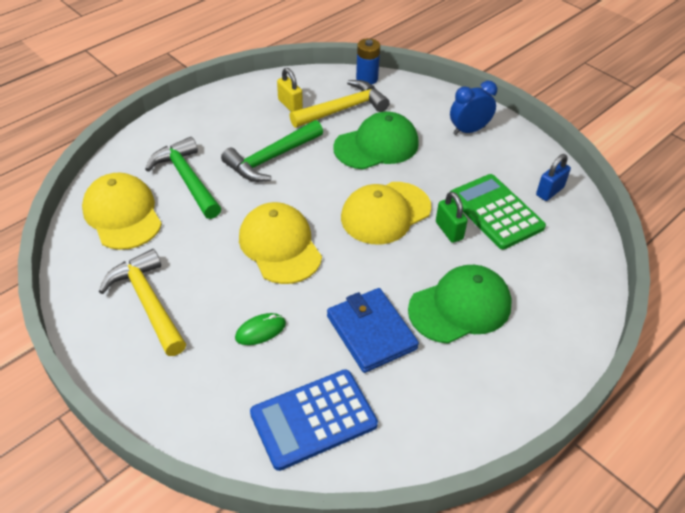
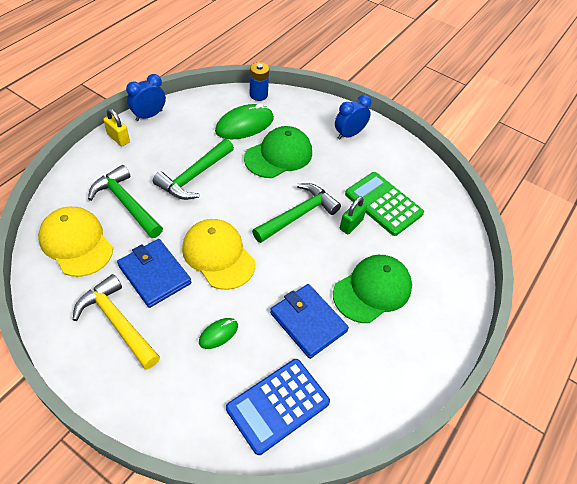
camera: 15 degrees left, 5 degrees up
yellow padlock [277,68,303,112] -> yellow padlock moved to [103,109,130,146]
yellow hammer [290,80,390,128] -> green mouse [215,104,274,139]
yellow cap [341,182,431,245] -> green hammer [252,183,341,243]
green padlock [436,192,468,243] -> green padlock turned 75 degrees clockwise [340,196,367,234]
blue padlock [536,154,571,201] -> none
none -> blue wallet [117,239,191,308]
none -> blue clock [126,74,166,121]

